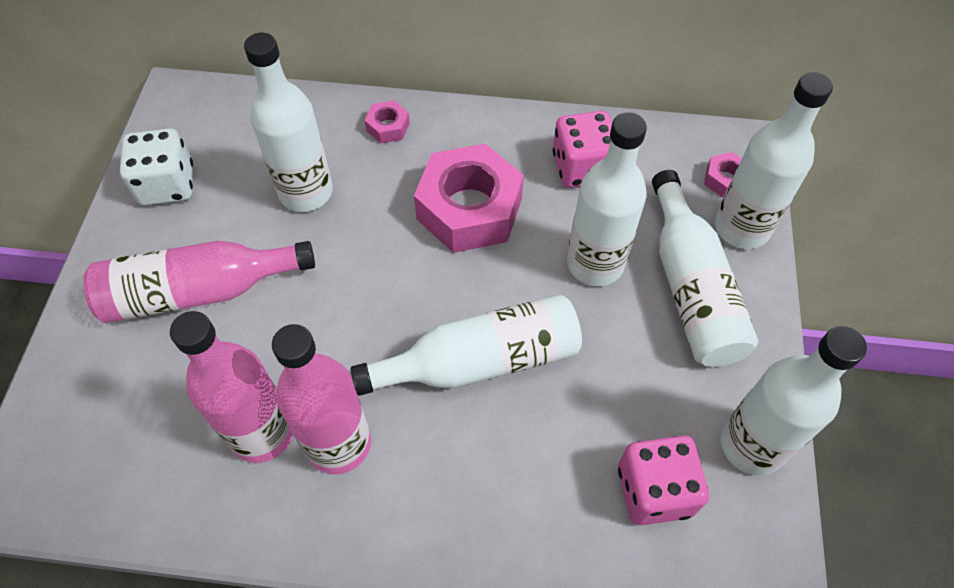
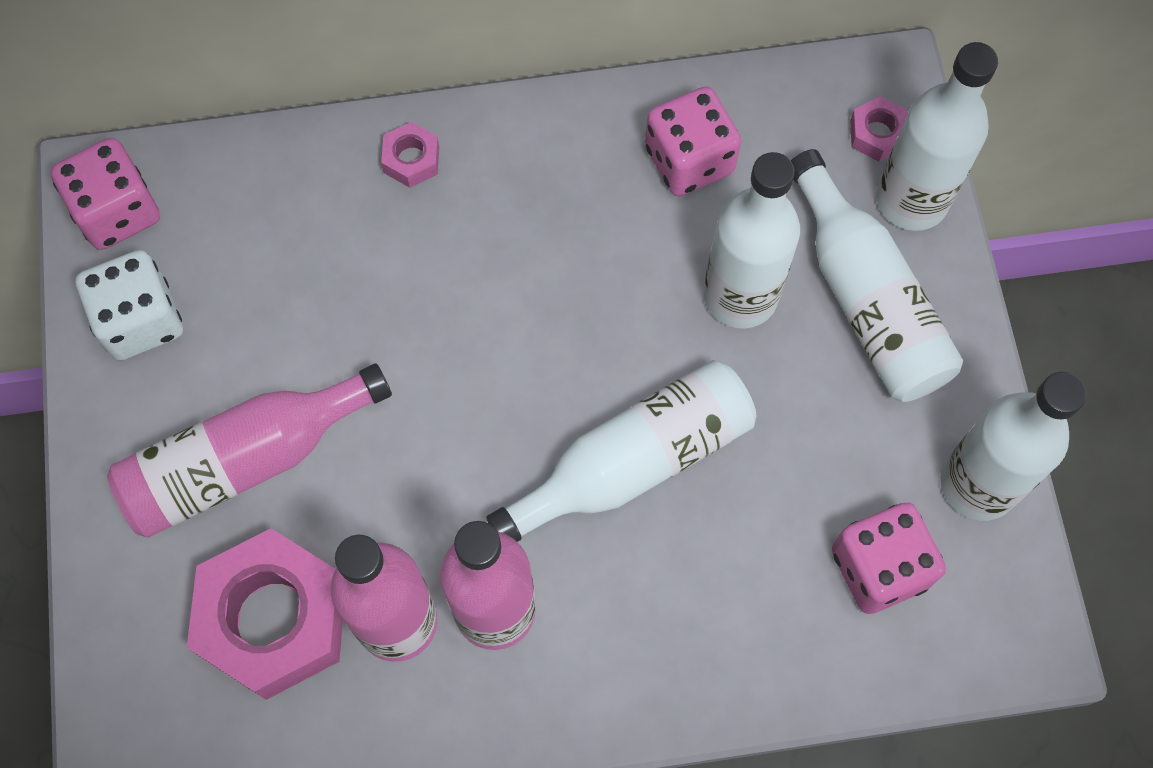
camera: 15 degrees left, 10 degrees up
white bottle [244,33,333,212] -> none
pink nut [414,144,524,253] -> pink nut moved to [187,528,343,700]
none -> pink dice [50,138,160,250]

